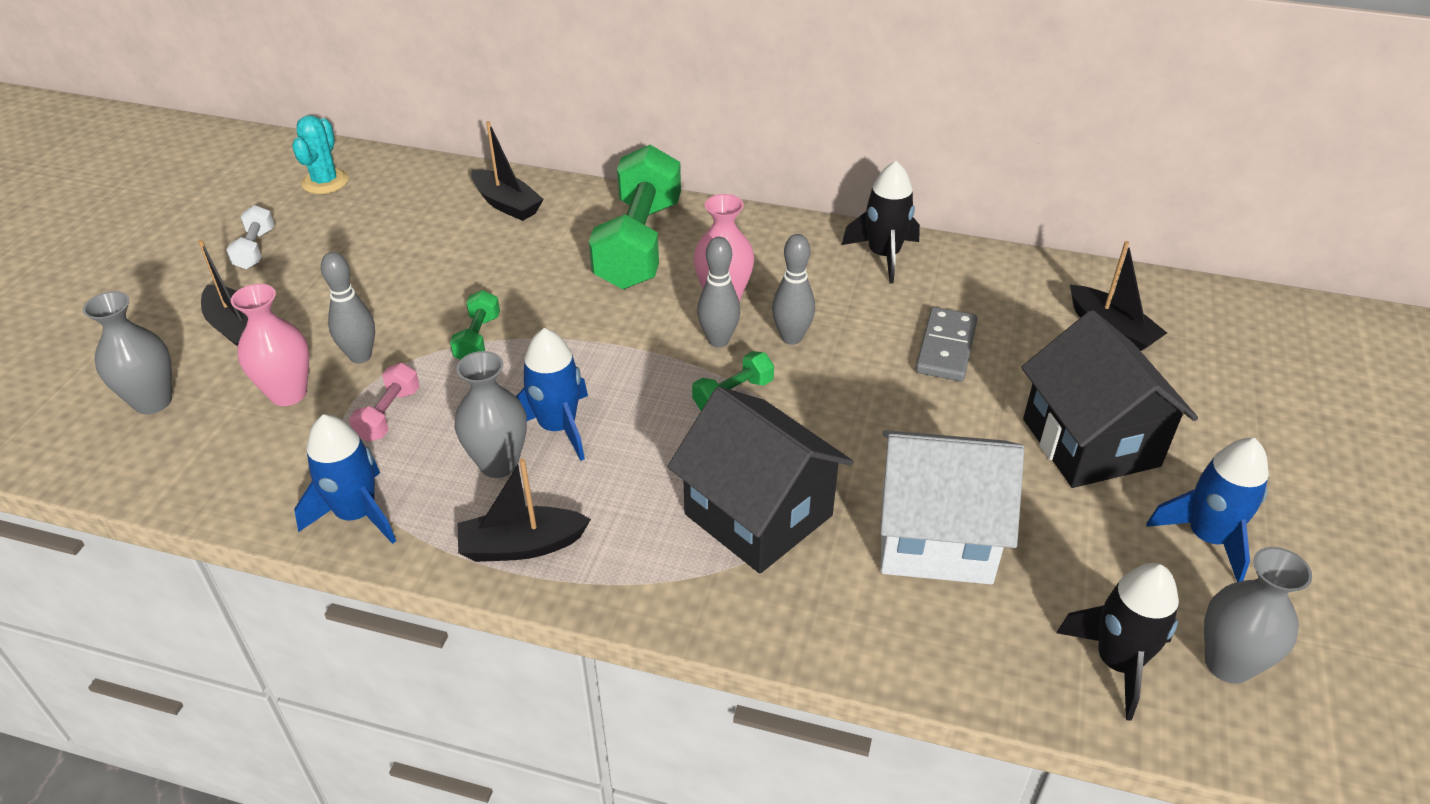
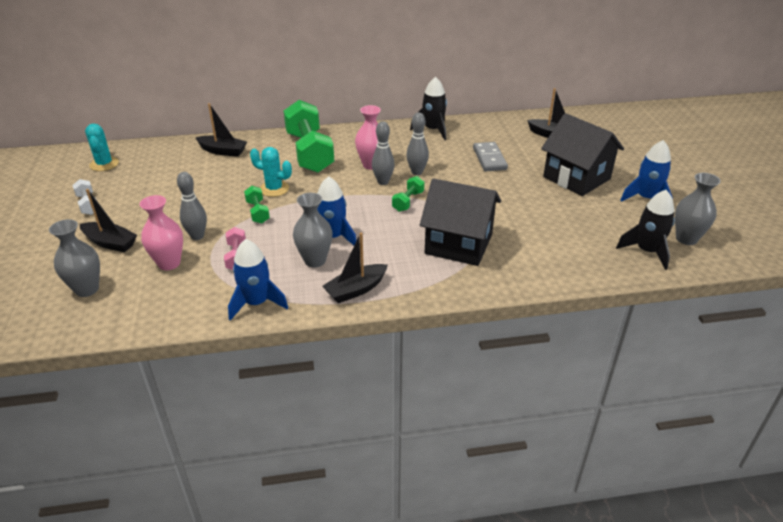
camera: 25 degrees left, 5 degrees down
white house [880,430,1024,584] -> none
none -> turquoise cactus [250,147,292,197]

